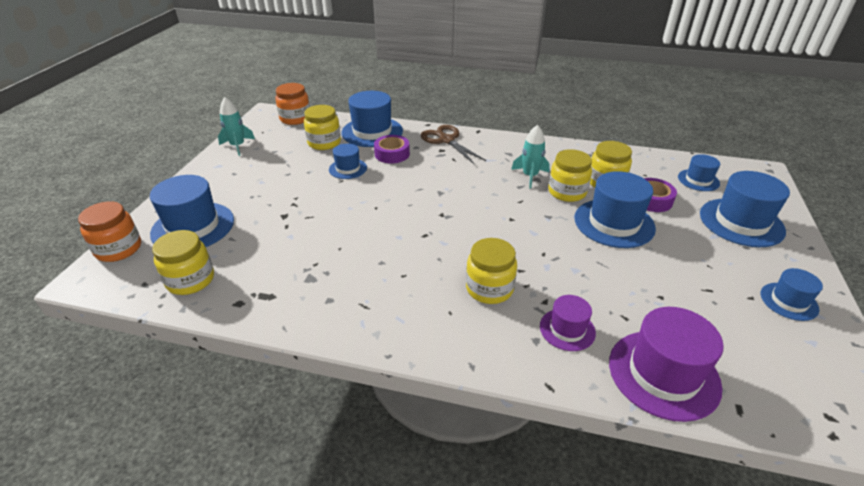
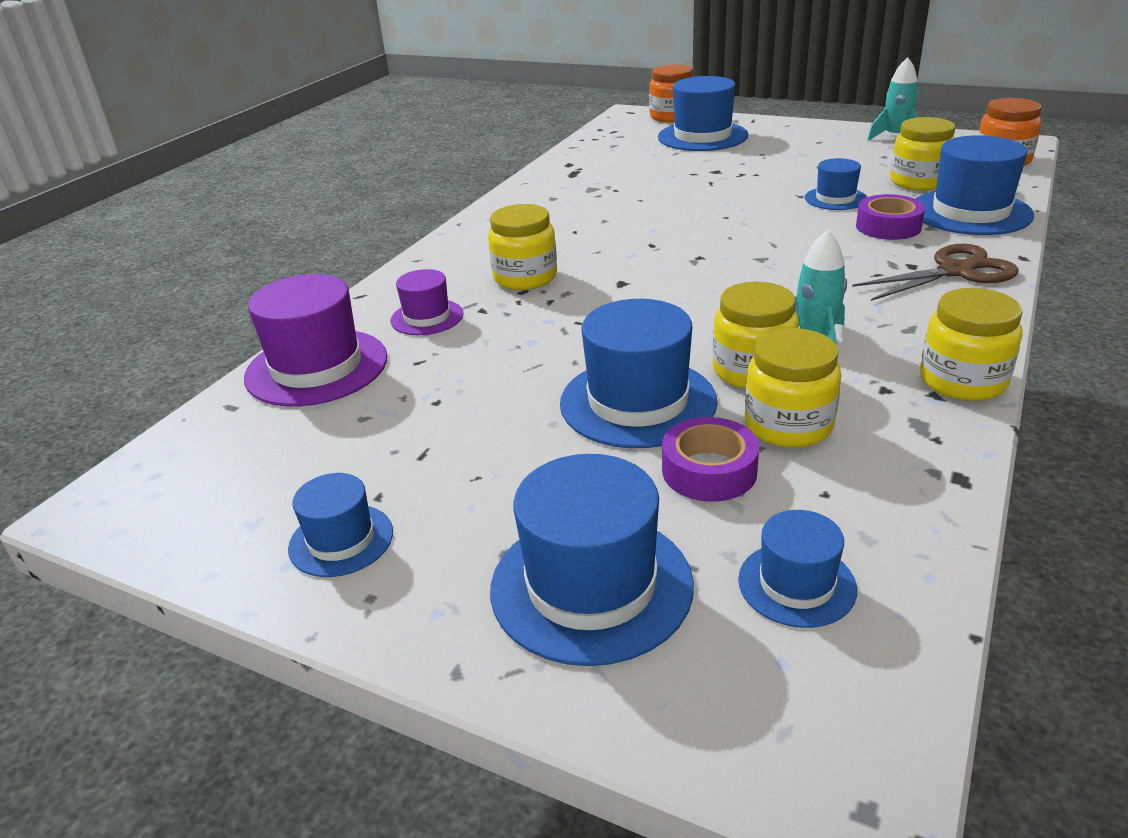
camera: 105 degrees right, 5 degrees down
yellow jar [152,230,214,295] -> yellow jar moved to [920,288,1023,401]

